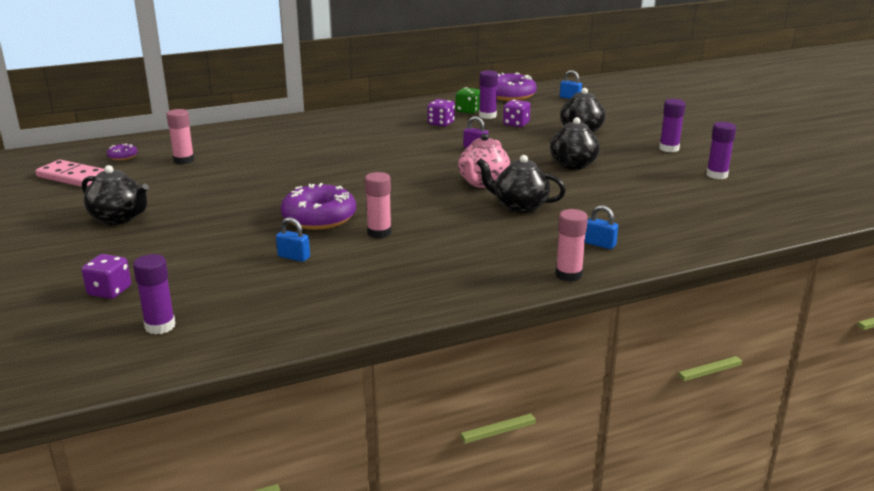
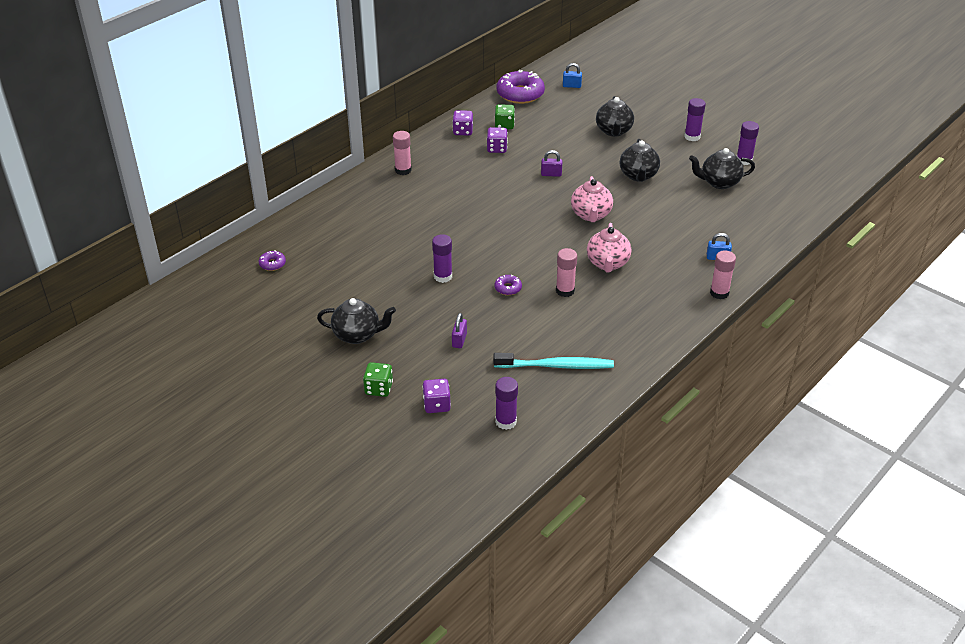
camera: 25 degrees left, 15 degrees up
pink domino [35,160,105,187] -> none
pink glue stick [167,109,194,164] -> pink glue stick moved to [393,131,412,175]
blue padlock [276,217,310,262] -> none
purple donut [281,183,356,230] -> purple donut [494,275,522,295], size x0.46
black teapot [476,155,566,213] -> black teapot moved to [689,148,755,189]
purple glue stick [479,70,498,119] -> purple glue stick moved to [432,234,452,283]
purple dice [503,100,531,127] -> purple dice moved to [453,110,473,135]
none -> green dice [363,362,393,397]
none -> purple padlock [452,313,467,348]
none -> turquoise toothbrush [493,353,614,369]
none -> pink teapot [587,223,631,273]

